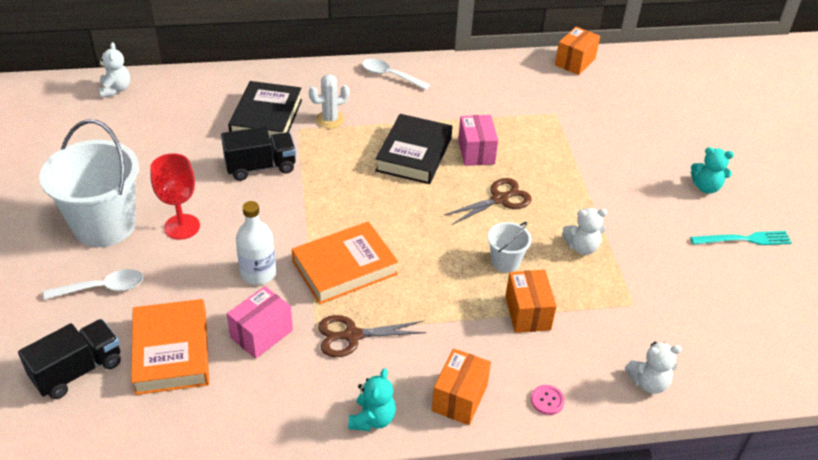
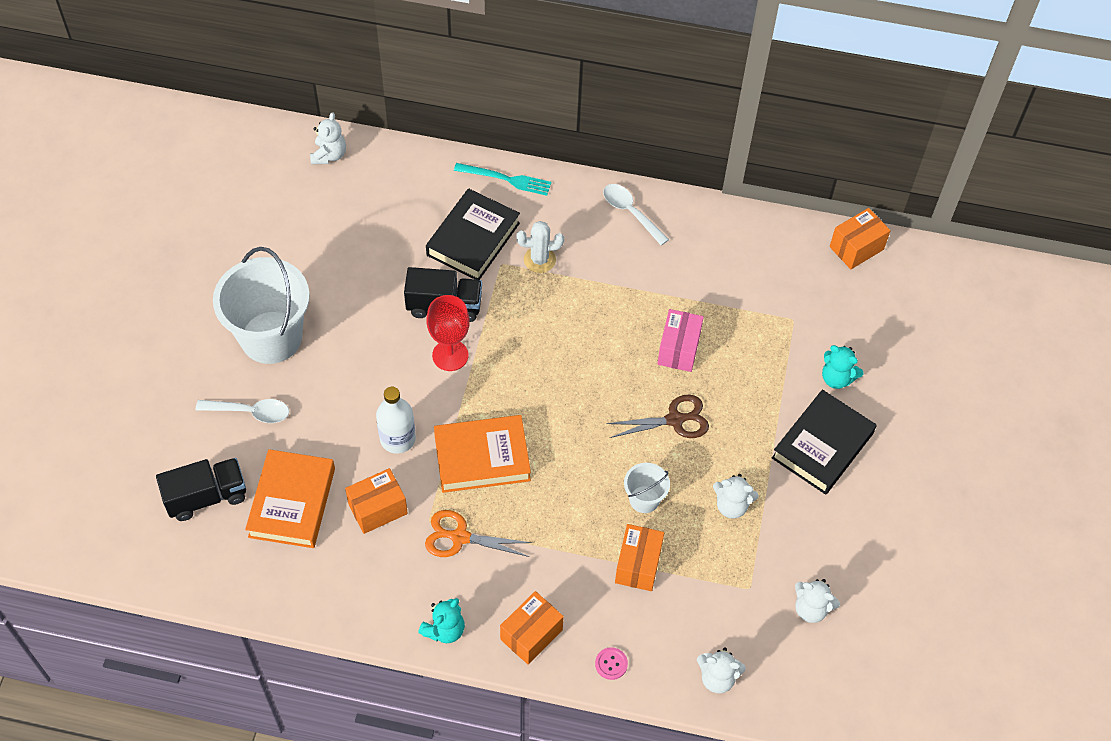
camera: 20 degrees right, 15 degrees up
red goblet [150,153,200,240] -> red goblet moved to [426,295,470,371]
pink box [227,286,293,359] -> orange box [345,468,408,534]
brown scissors [318,315,426,357] -> orange scissors [425,510,532,557]
black book [375,114,452,184] -> black book moved to [772,390,877,495]
turquoise fork [690,231,792,245] -> turquoise fork moved to [454,163,551,196]
turquoise teddy bear [691,147,734,194] -> turquoise teddy bear moved to [822,345,864,389]
none -> white teddy bear [795,579,840,623]

